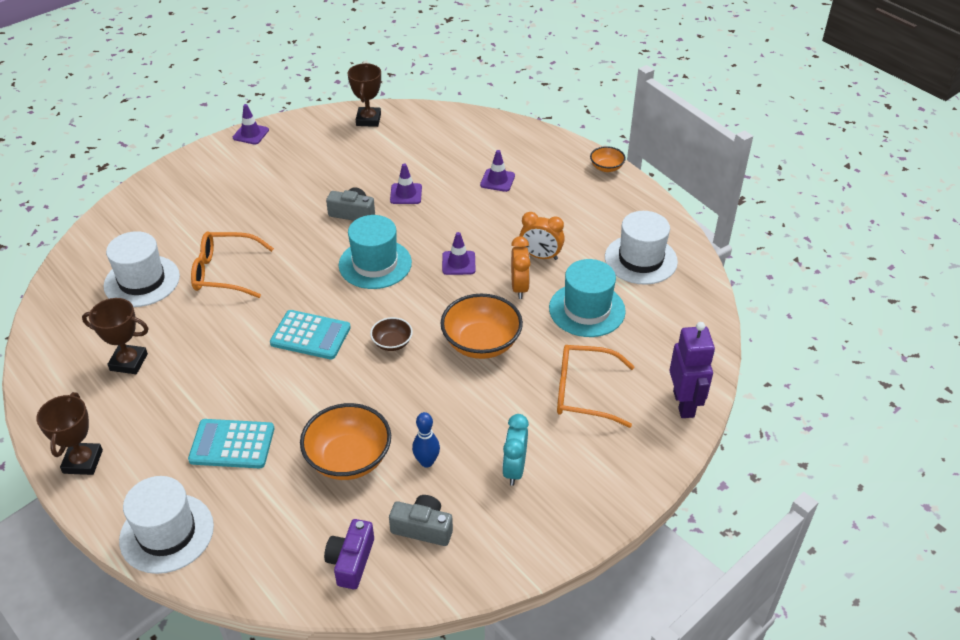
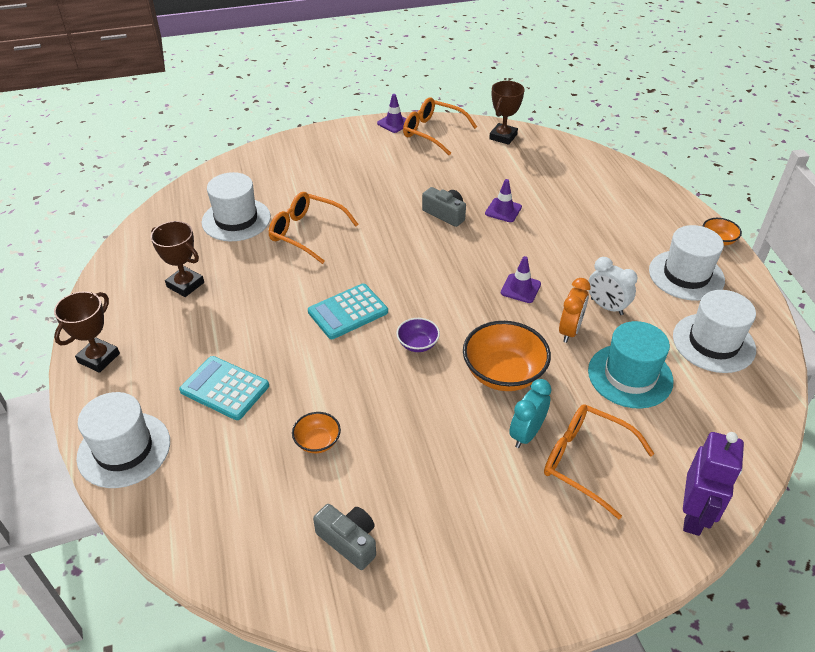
camera: 25 degrees right, 0 degrees up
turquoise calculator [270,310,351,360] -> turquoise calculator turned 105 degrees clockwise [308,283,388,339]
orange bowl [300,403,391,480] -> orange bowl [292,412,341,453], size x0.52
purple camera [324,519,374,589] -> none
turquoise hat [339,215,412,289] -> none
brown bowl [370,317,413,351] -> purple bowl [396,318,440,352]
blue bowling pin [412,412,440,467] -> none
purple traffic cone [480,150,515,192] -> none
turquoise clock [502,414,529,486] -> turquoise clock moved to [509,379,552,448]
orange clock [519,212,565,260] -> white clock [589,257,637,315]
none -> orange glasses [403,97,477,155]
none -> white hat [649,225,725,301]

